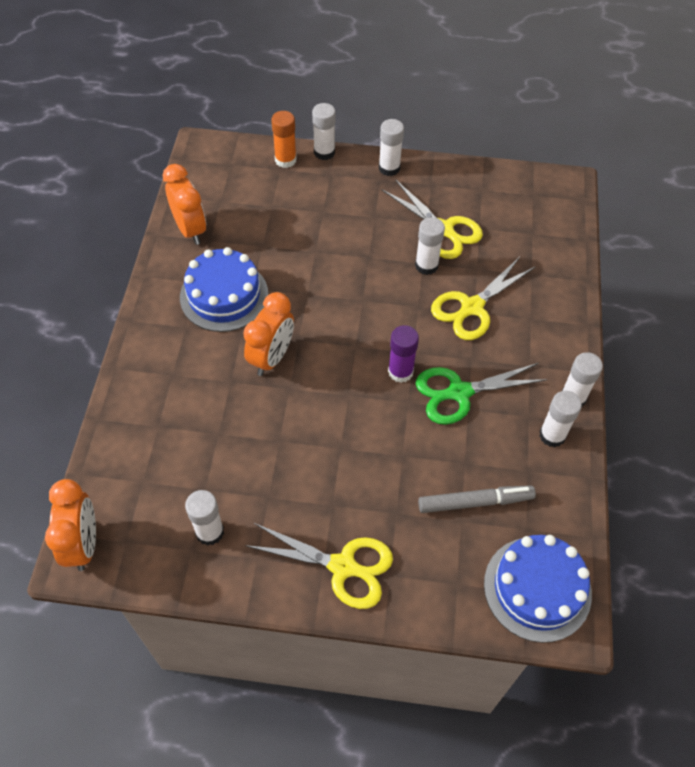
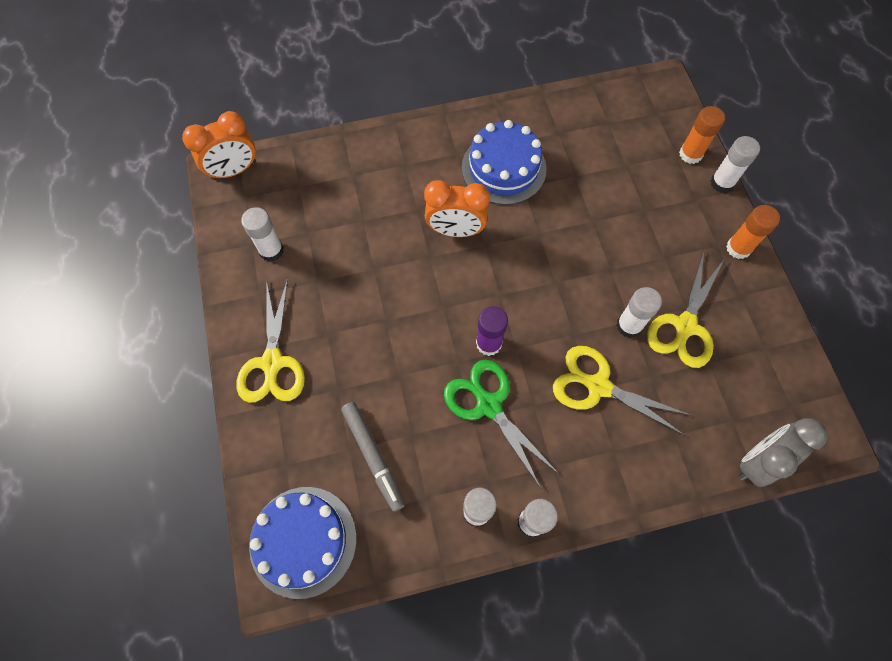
camera: 70 degrees right, 10 degrees up
orange clock [163,164,206,245] -> none
white glue stick [379,119,404,176] -> orange glue stick [726,205,780,259]
none -> grey clock [738,418,828,487]

